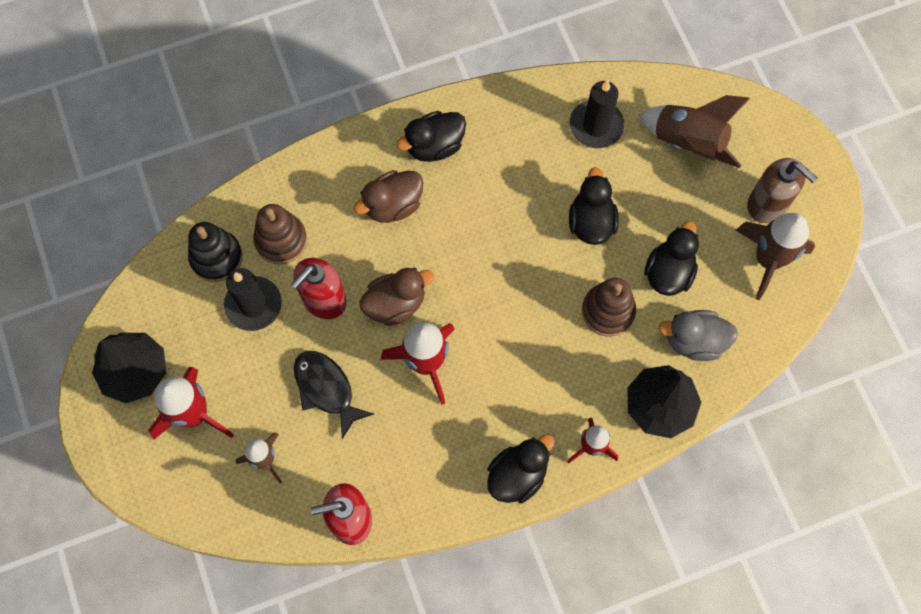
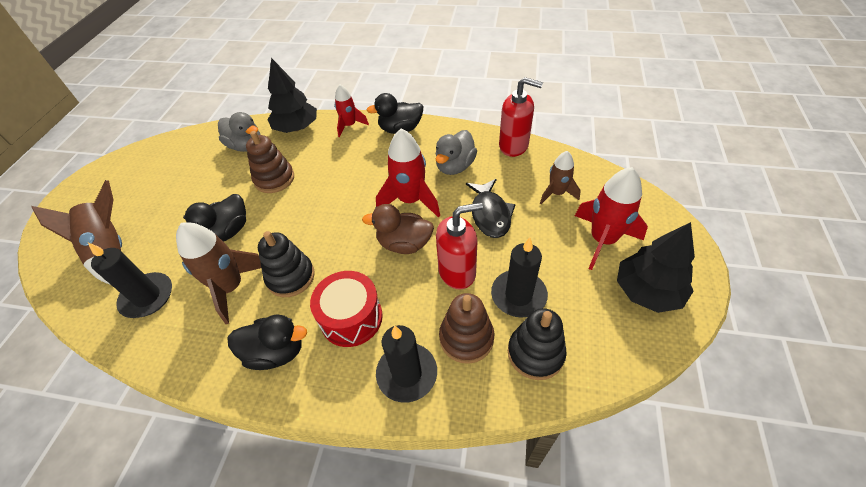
camera: 145 degrees left, 20 degrees down
brown duck [353,170,423,223] -> red drum [310,271,383,347]
black duck [644,221,699,296] -> none
brown rocket [736,213,815,300] -> brown rocket moved to [176,222,261,324]
brown soap dispenser [747,158,817,223] -> none
none -> black stacking toy [258,231,315,297]
none -> black candle [376,325,437,403]
none -> grey duck [436,130,477,175]

